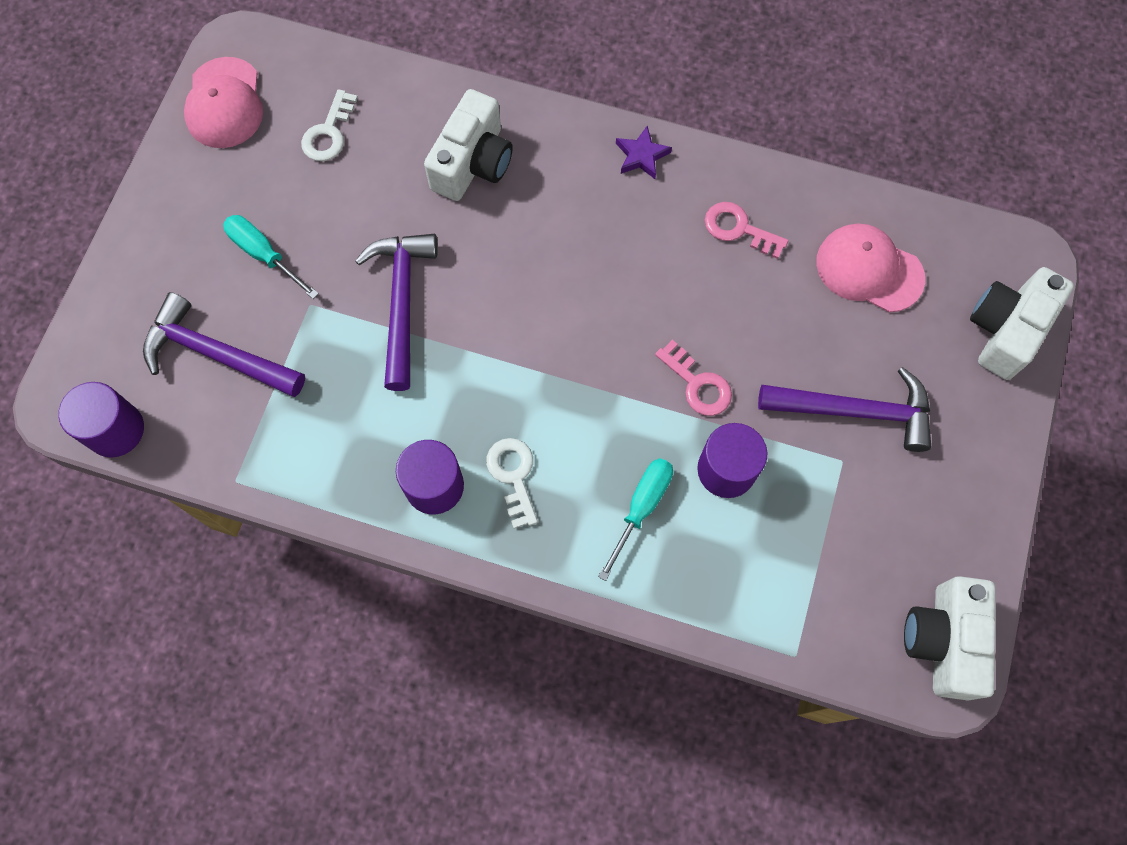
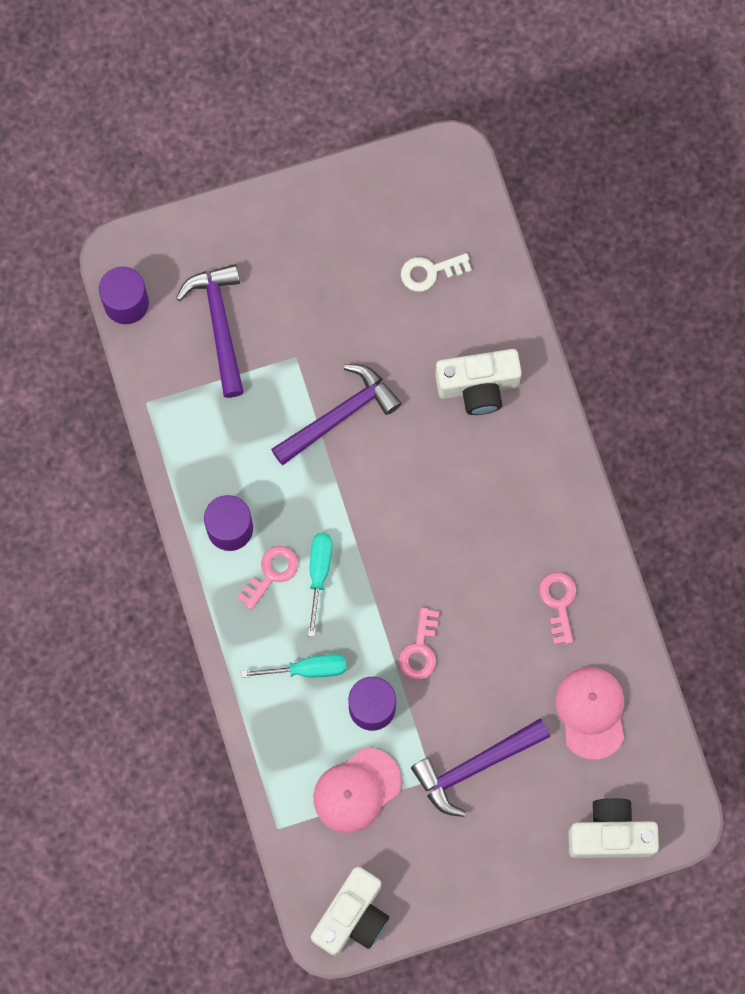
camera: 55 degrees right, 5 degrees up
pink cap [184,57,263,148] -> pink cap moved to [313,748,401,833]
turquoise screwdriver [223,215,319,299] -> turquoise screwdriver moved to [308,533,332,637]
white key [486,438,538,529] -> pink key [237,546,298,610]
purple star [616,126,672,179] -> none
purple hammer [758,367,931,452] -> purple hammer turned 90 degrees clockwise [411,719,550,817]
white camera [904,576,996,701] -> white camera turned 150 degrees clockwise [311,866,389,956]

